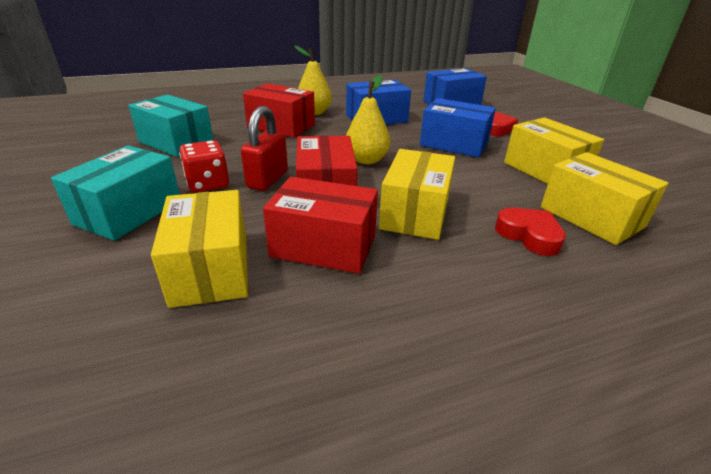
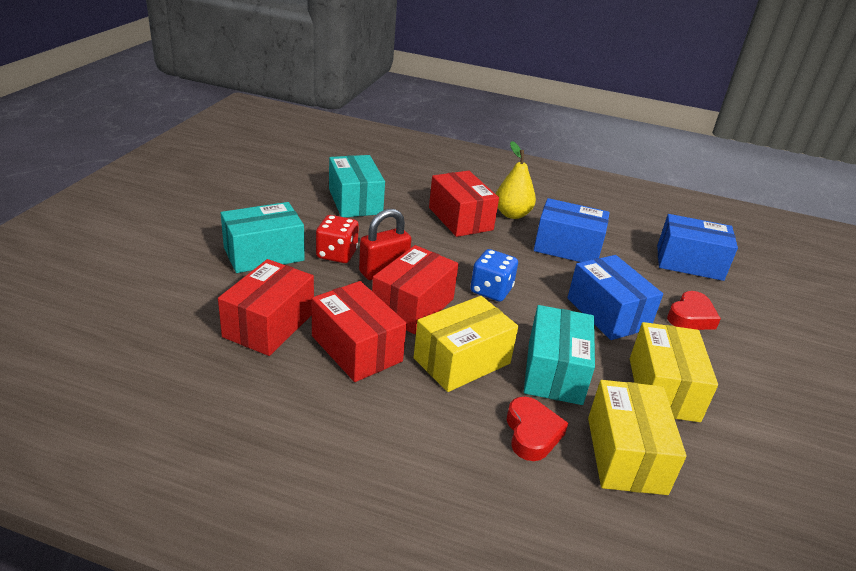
camera: 35 degrees right, 0 degrees up
yellow box [151,190,248,308] -> red box [218,259,314,356]
yellow pear [346,75,390,164] -> blue dice [470,249,518,302]
none -> turquoise box [524,305,595,405]

